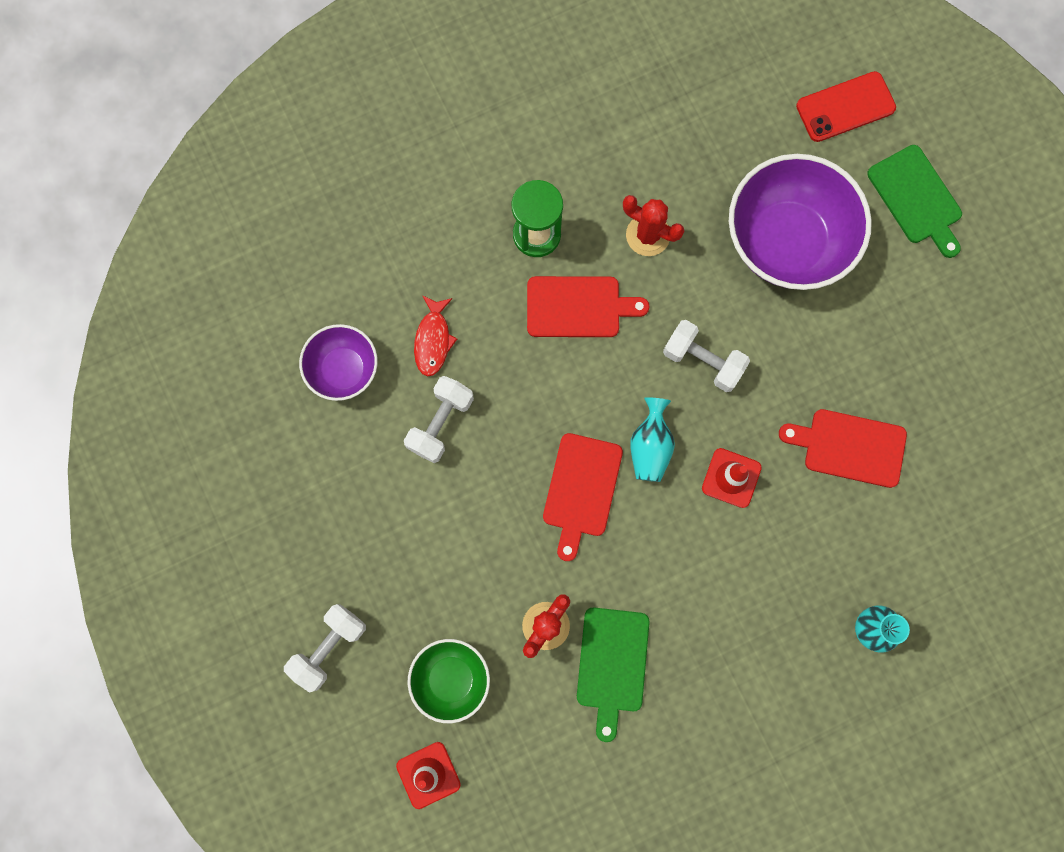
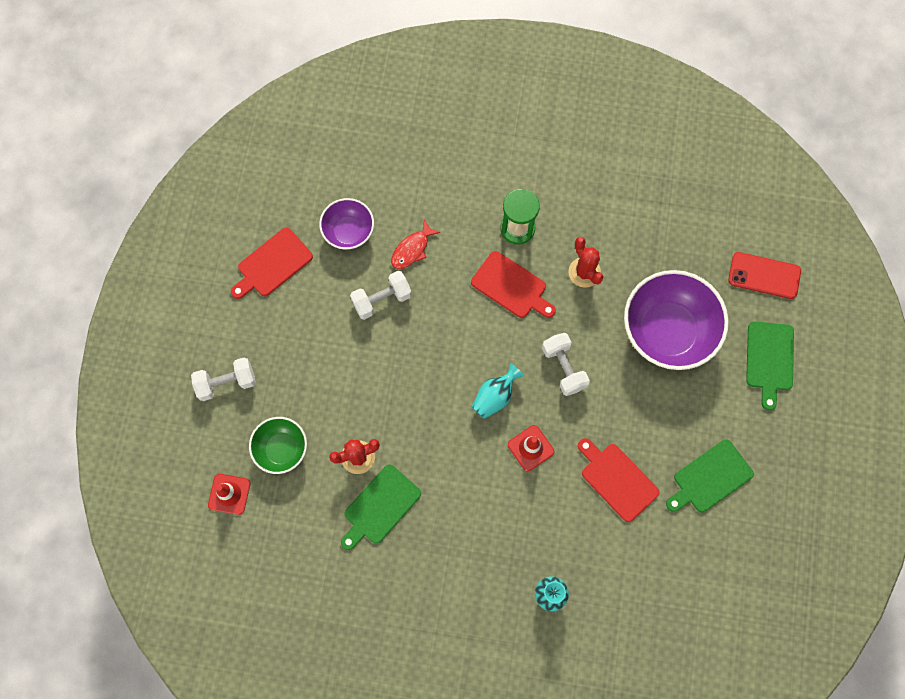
camera: 35 degrees right, 5 degrees down
red cutting board [543,433,623,561] -> red cutting board moved to [231,228,313,299]
none -> green cutting board [666,439,754,512]

